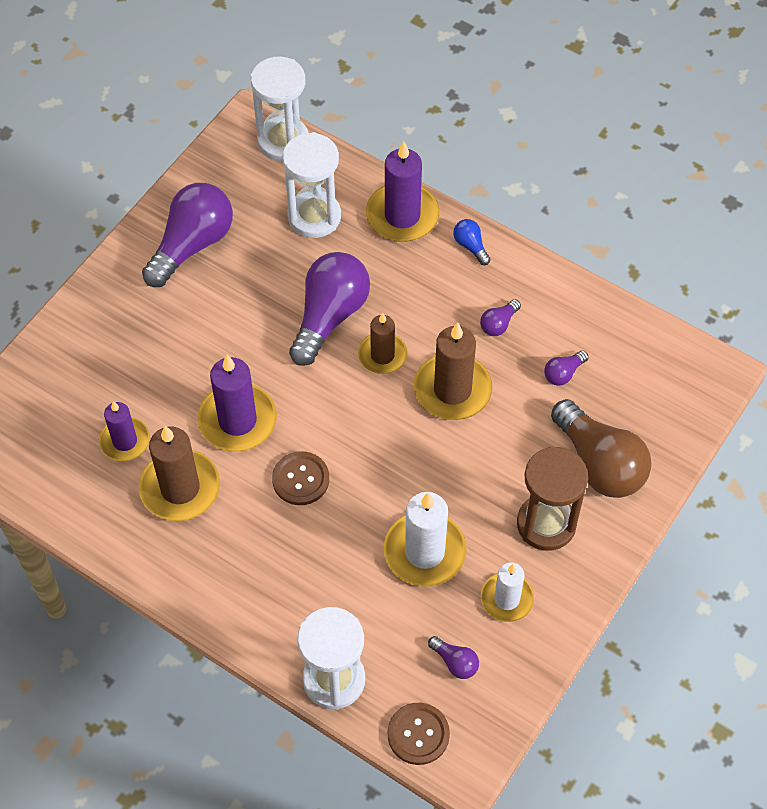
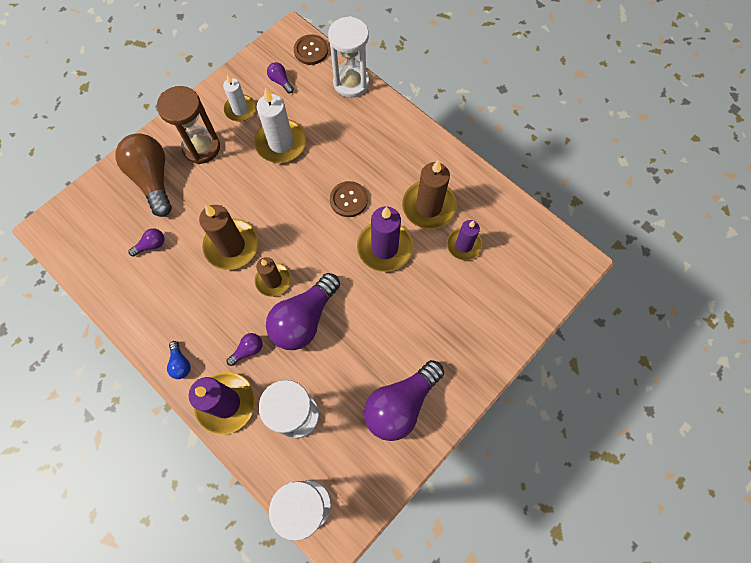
camera: 170 degrees left, 10 degrees up
purple light bulb [480,299,521,336] -> purple light bulb moved to [226,333,263,366]

